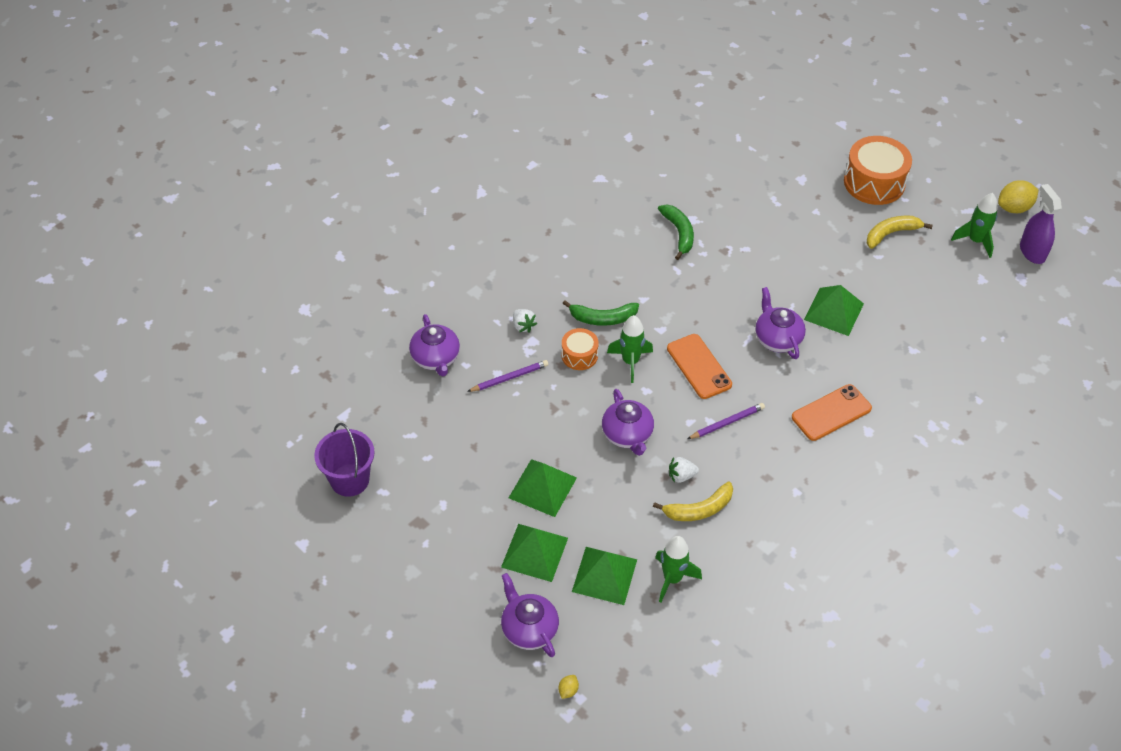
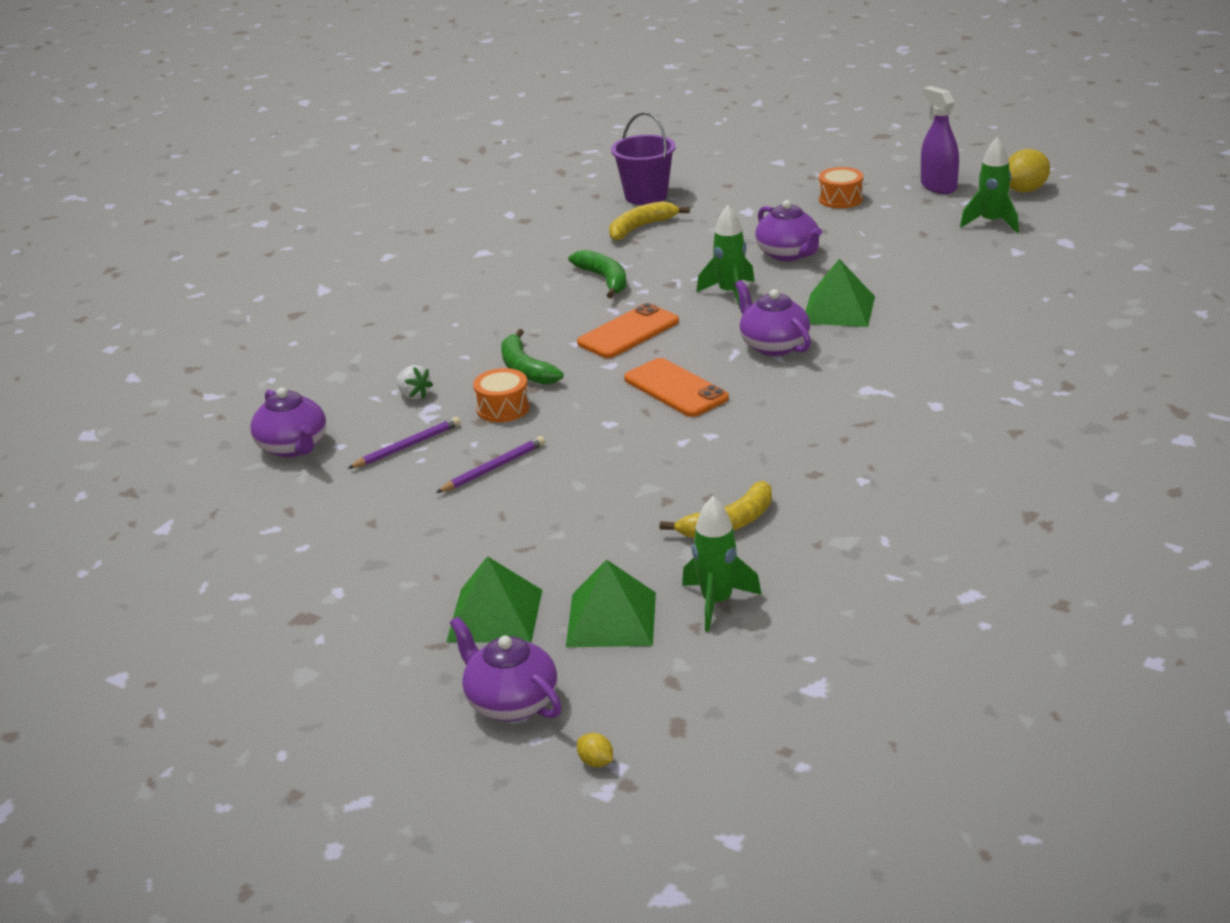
camera: 10 degrees left, 20 degrees down
purple bucket [314,423,375,497] -> purple bucket moved to [611,112,676,205]
green pyramid [509,459,577,517] -> none
yellow lemon [558,675,579,699] -> yellow lemon turned 60 degrees counterclockwise [577,733,613,767]
green banana [563,300,639,326] -> green banana turned 75 degrees clockwise [501,329,564,385]
purple teapot [602,389,654,456] -> purple teapot moved to [755,200,822,261]
green rocket [607,315,653,383] -> green rocket moved to [697,205,755,309]
white strawberry [669,457,699,483] -> none
purple pencil [688,403,765,439] -> purple pencil moved to [436,436,545,493]
orange phone [792,384,872,441] -> orange phone moved to [577,303,679,358]
orange drum [844,136,912,205] -> orange drum [819,167,863,208], size x0.54
yellow banana [867,216,933,249] -> yellow banana moved to [609,201,690,241]
purple spray bottle [1020,184,1062,264] -> purple spray bottle moved to [921,86,959,194]

